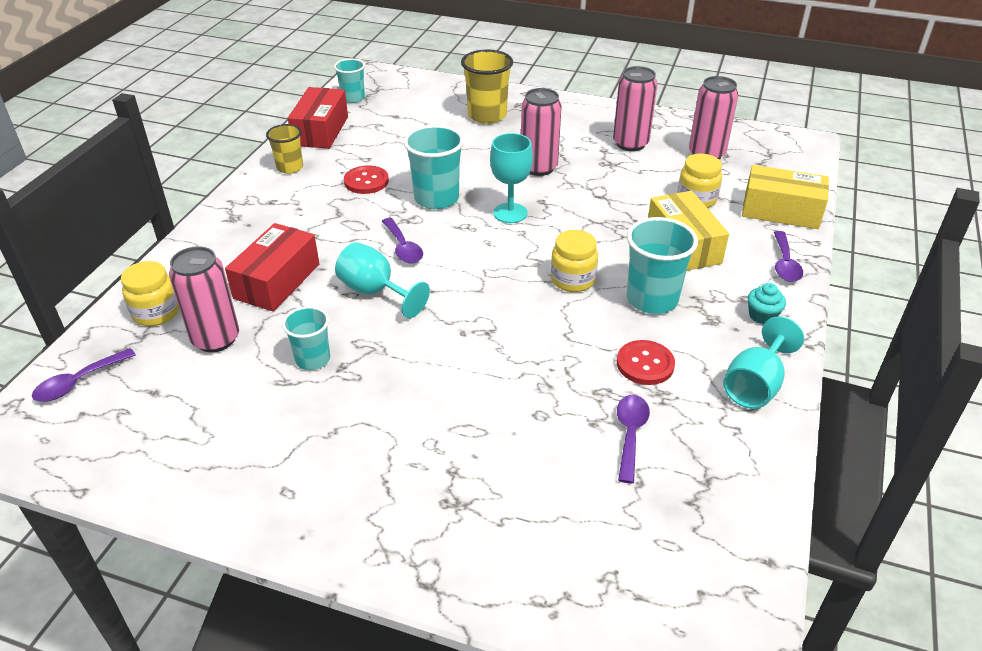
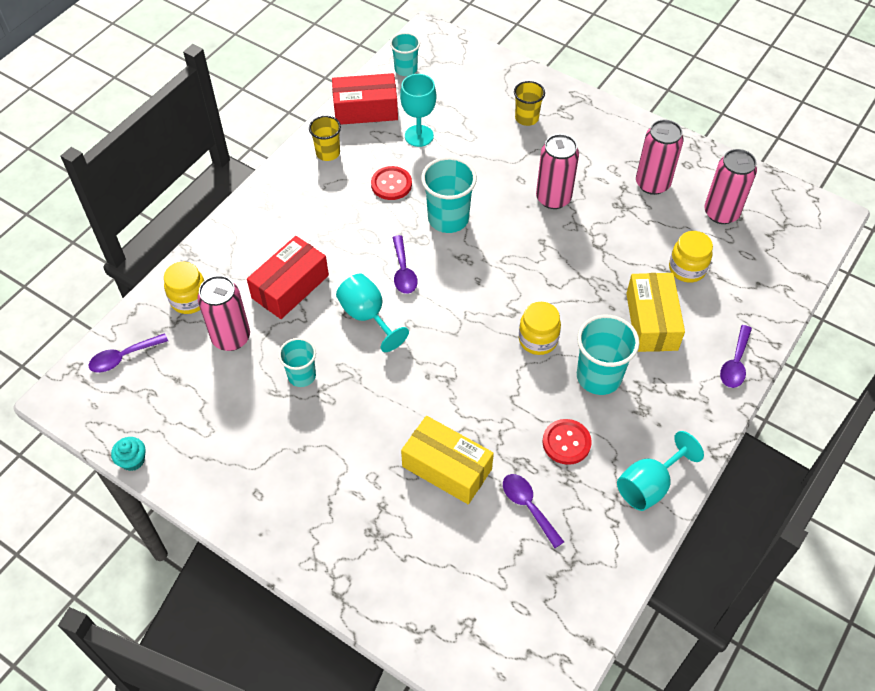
camera: 15 degrees right, 15 degrees up
red box [288,87,348,149] -> red box turned 60 degrees clockwise [332,73,398,125]
yellow cup [461,49,513,124] -> yellow cup [514,81,545,126], size x0.62
turquoise goblet [490,133,533,223] -> turquoise goblet moved to [400,74,436,147]
purple spoon [617,395,650,483] -> purple spoon turned 60 degrees counterclockwise [503,474,564,548]
yellow box [742,165,829,229] -> yellow box moved to [401,416,494,504]
turquoise cupcake [748,283,786,324] -> turquoise cupcake moved to [111,437,146,471]

